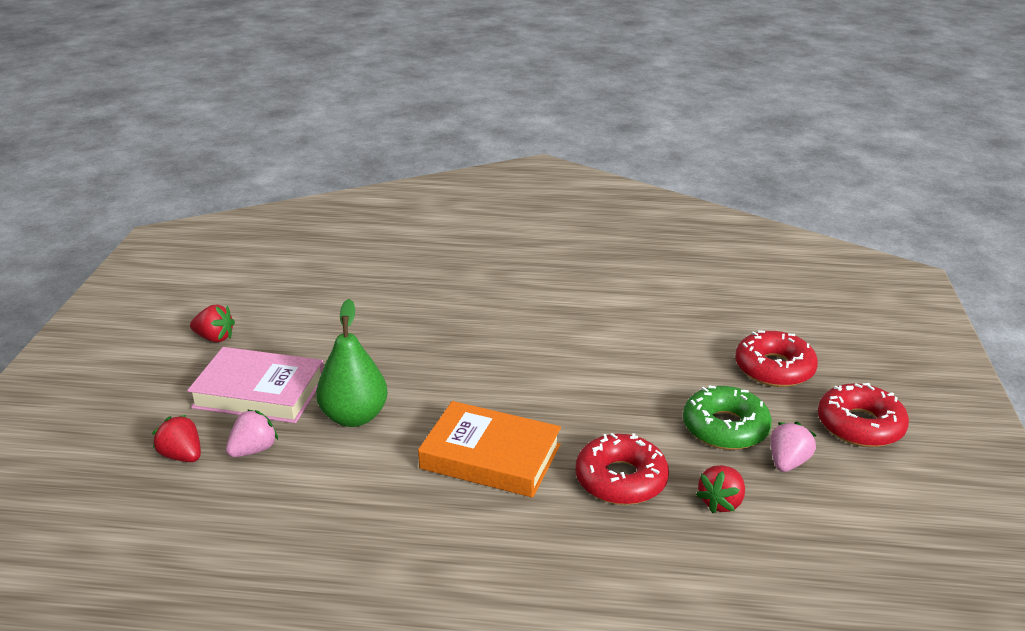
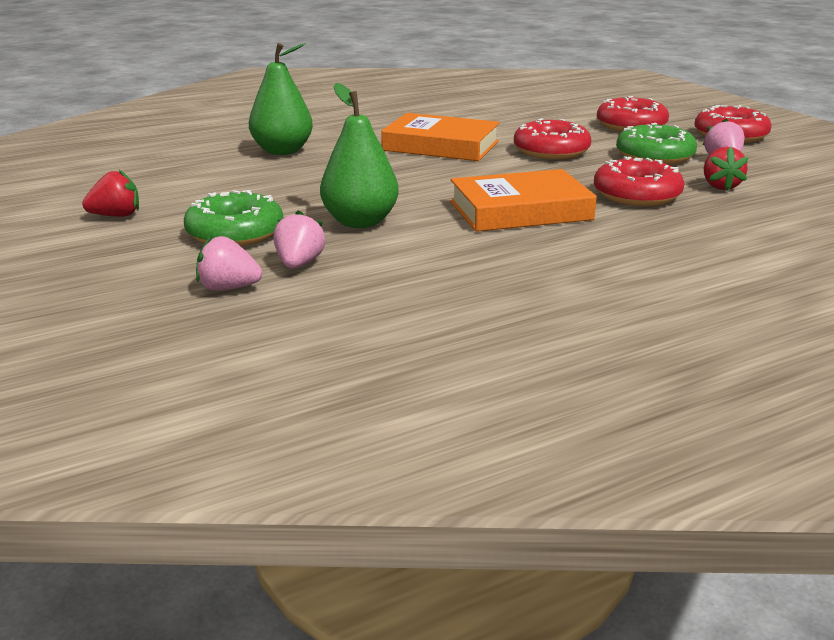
camera: 35 degrees left, 5 degrees down
red strawberry [152,415,201,462] -> pink strawberry [196,236,262,291]
pink book [187,347,324,423] -> green donut [184,190,283,246]
none -> green pear [249,43,313,155]
none -> orange book [381,113,500,161]
none -> red donut [514,118,591,159]

